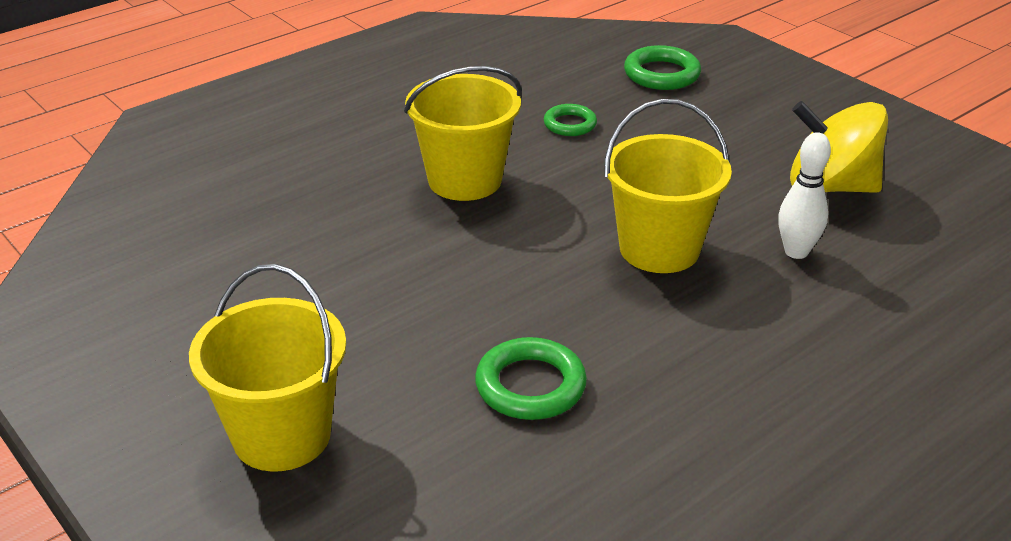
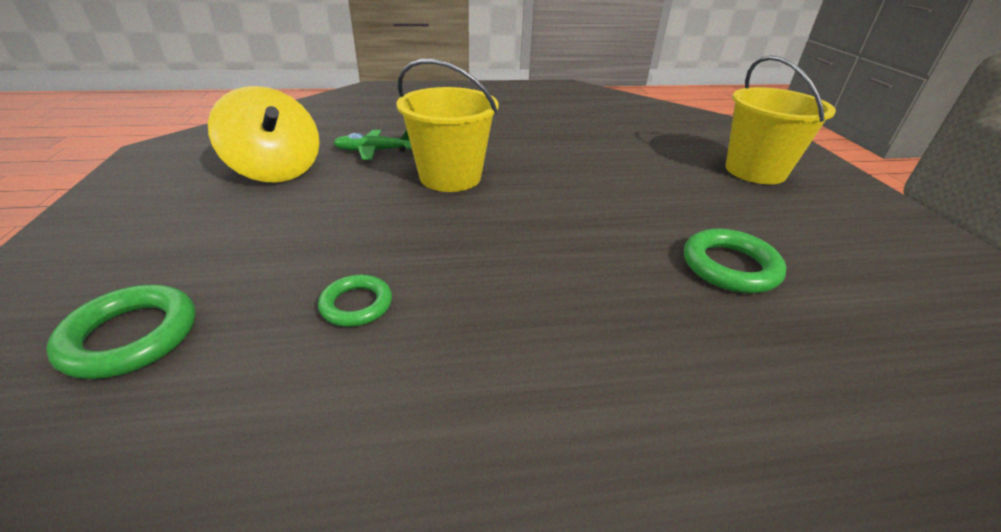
camera: 150 degrees left, 0 degrees up
yellow bucket [404,66,522,201] -> none
green ring [475,337,587,420] -> green ring moved to [684,229,786,293]
white bowling pin [778,132,831,259] -> green plane [333,130,411,160]

